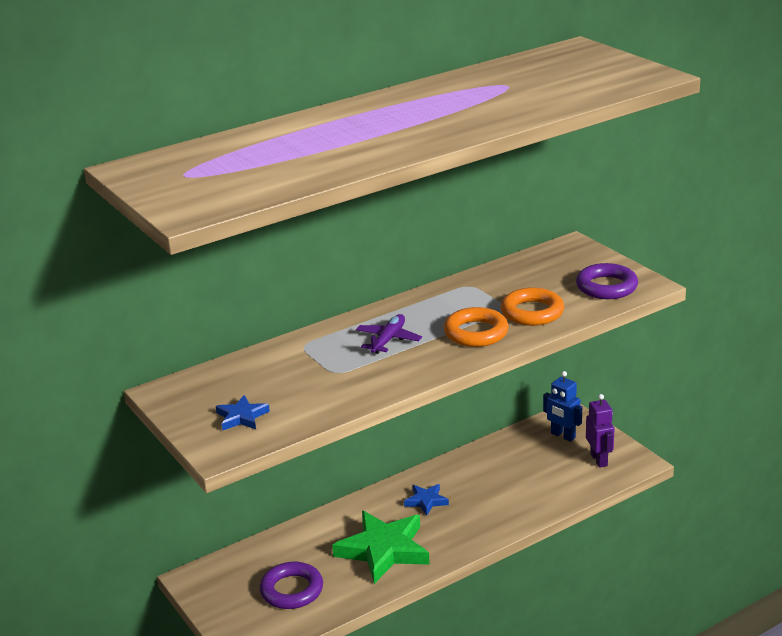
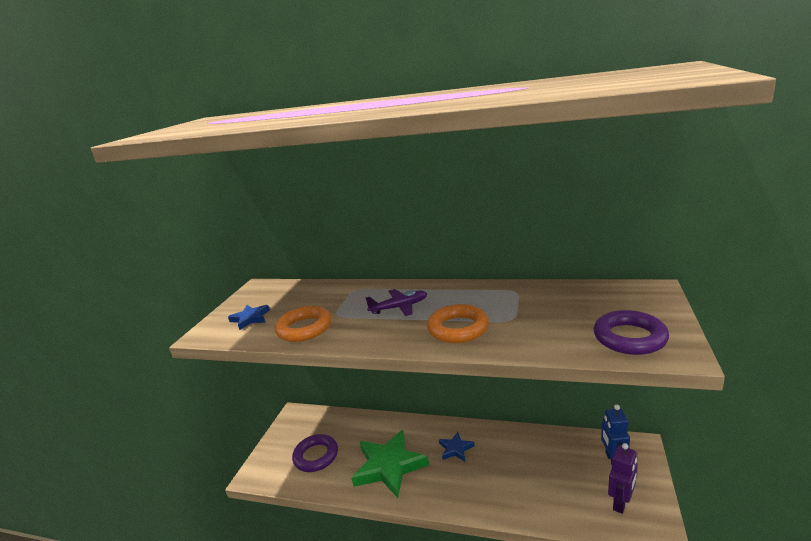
camera: 50 degrees right, 5 degrees down
orange ring [501,287,564,326] -> orange ring moved to [275,306,332,342]

